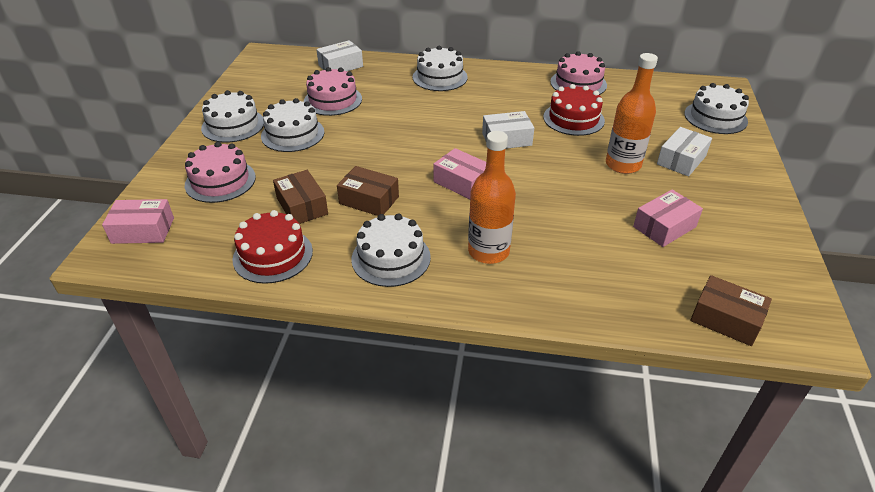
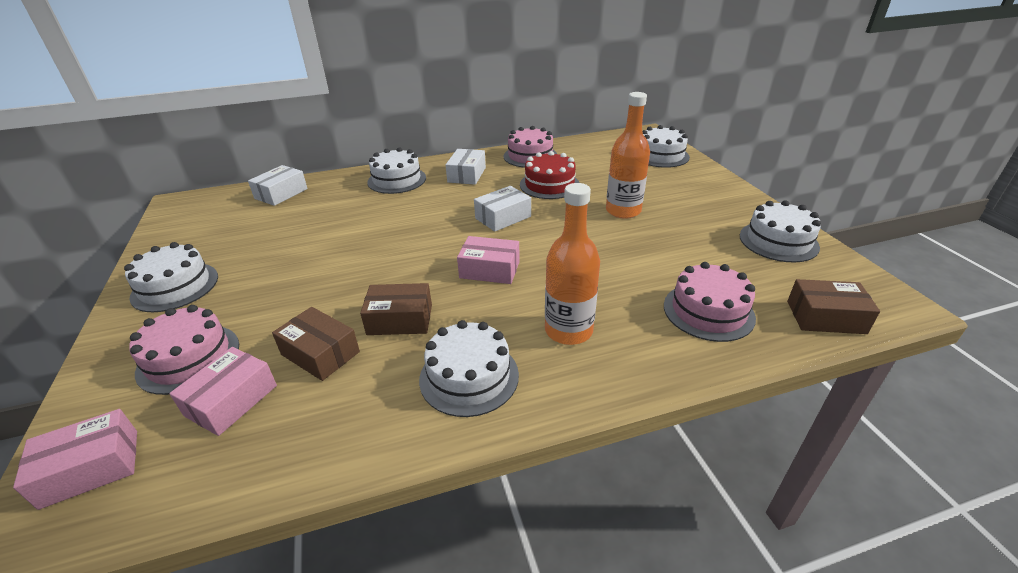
camera: 25 degrees left, 5 degrees down
red cake [232,210,313,284] -> none
white cake [261,98,325,152] -> white cake moved to [740,200,821,262]
pink cake [304,67,362,116] -> pink cake moved to [664,262,756,342]
pink box [633,190,703,247] -> pink box moved to [169,347,277,436]
white box [657,127,712,176] -> white box moved to [446,149,486,185]

